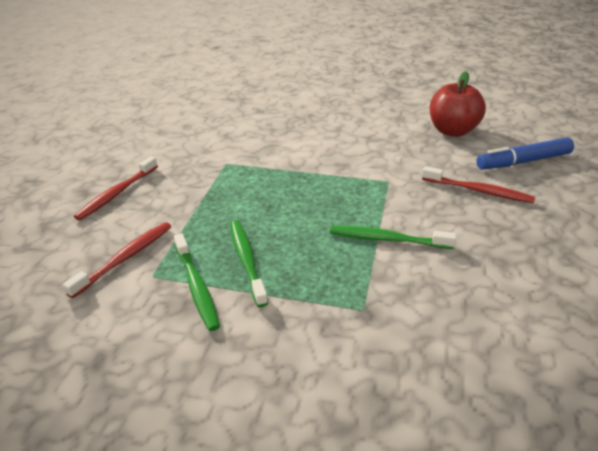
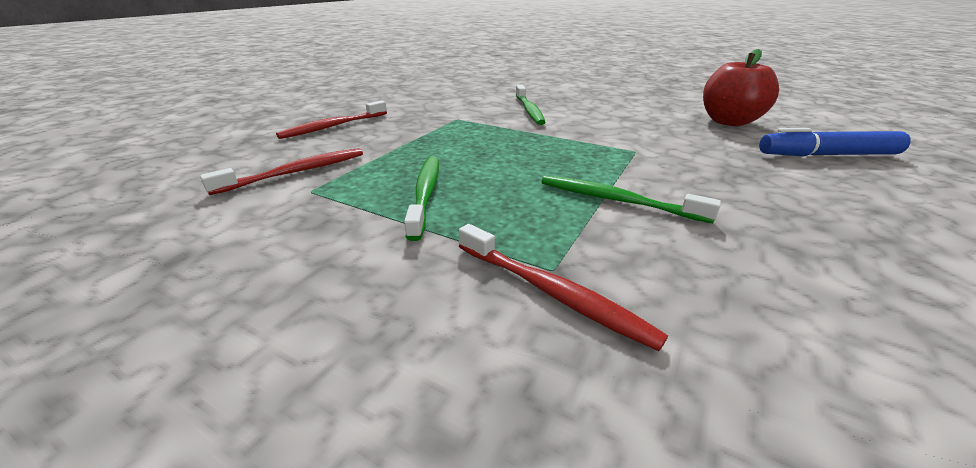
camera: 15 degrees right, 5 degrees down
green toothbrush [174,233,220,331] -> green toothbrush moved to [516,85,546,125]
red toothbrush [422,166,535,203] -> red toothbrush moved to [459,224,668,351]

